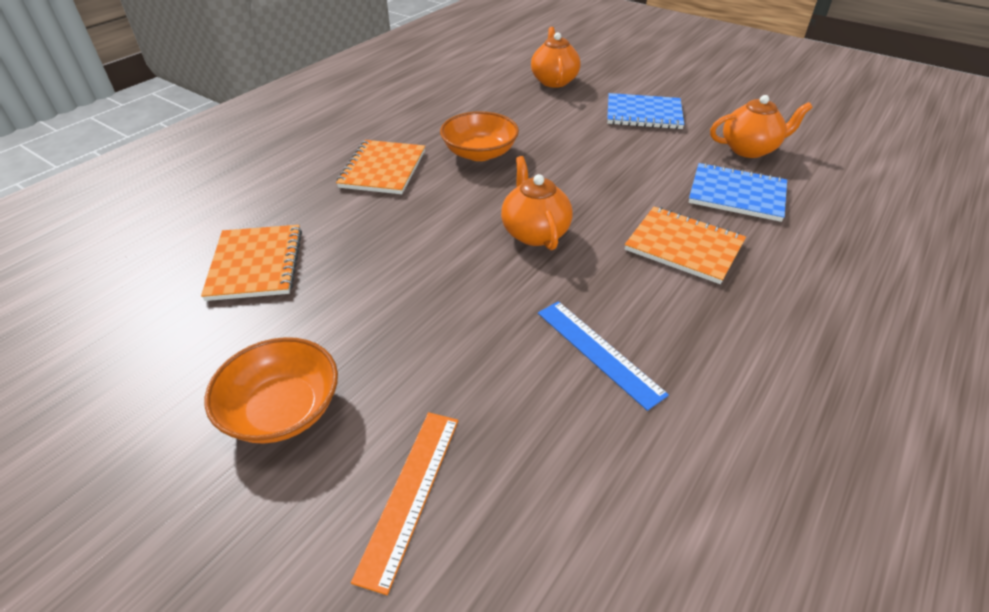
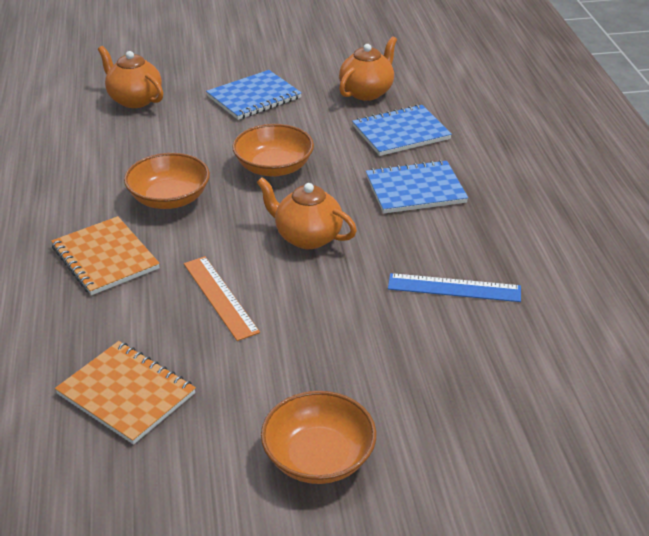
camera: 45 degrees left, 5 degrees down
orange ruler [351,412,458,595] -> orange ruler moved to [184,256,260,341]
orange notebook [625,207,746,284] -> blue notebook [366,160,468,213]
none -> orange bowl [232,124,314,177]

